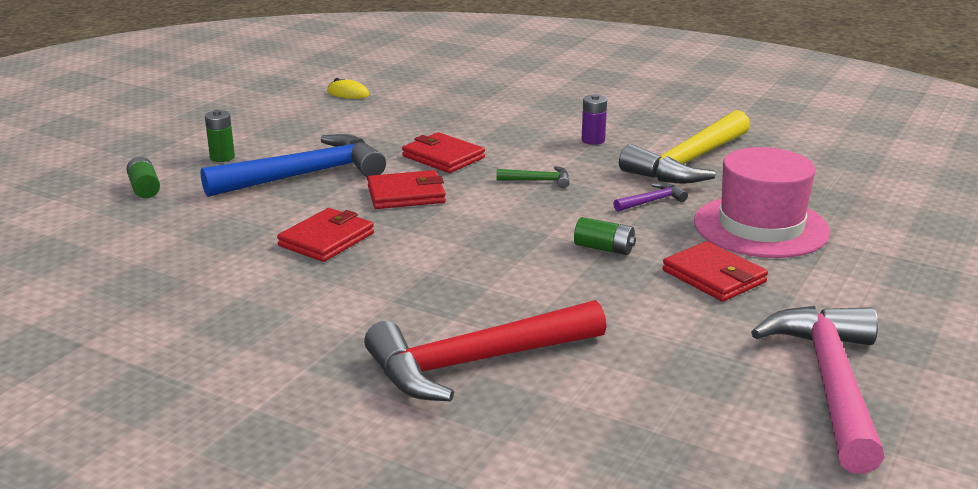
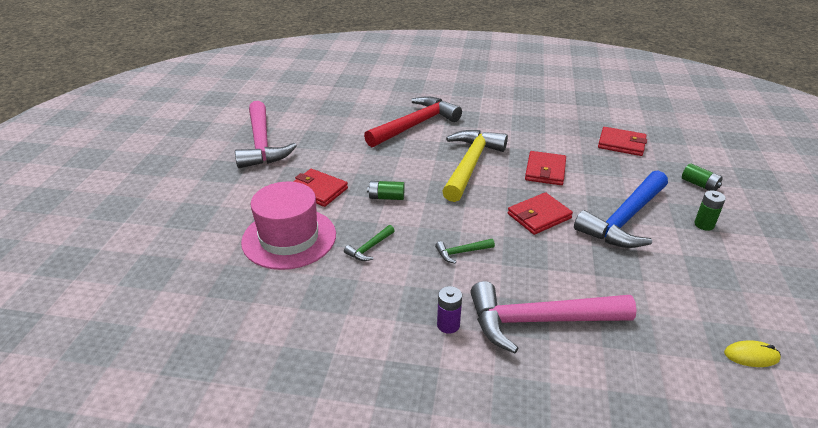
camera: 160 degrees right, 10 degrees up
red wallet [402,132,485,173] -> red wallet moved to [598,127,647,156]
purple hammer [613,183,688,212] -> green hammer [344,225,395,261]
yellow hammer [619,110,750,183] -> yellow hammer moved to [442,130,508,202]
none -> pink hammer [470,281,637,353]

